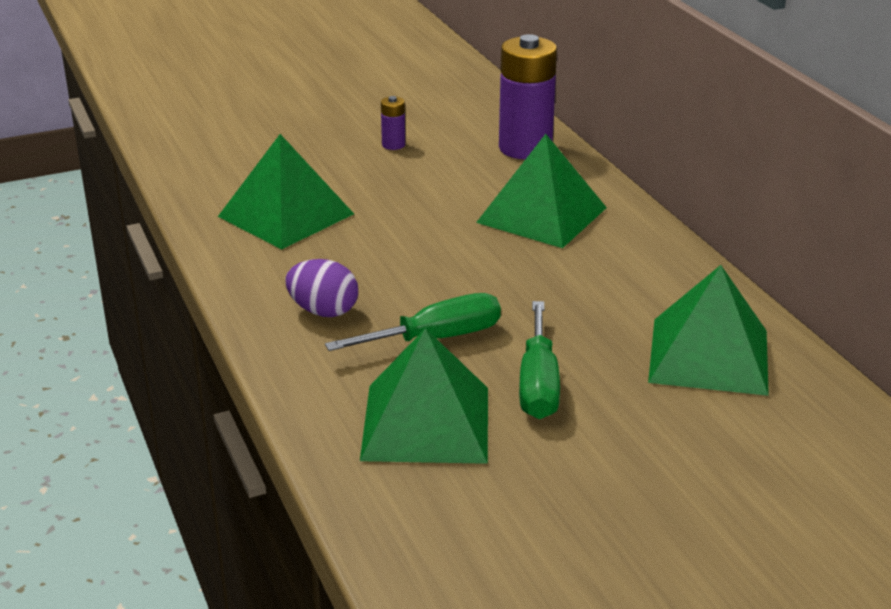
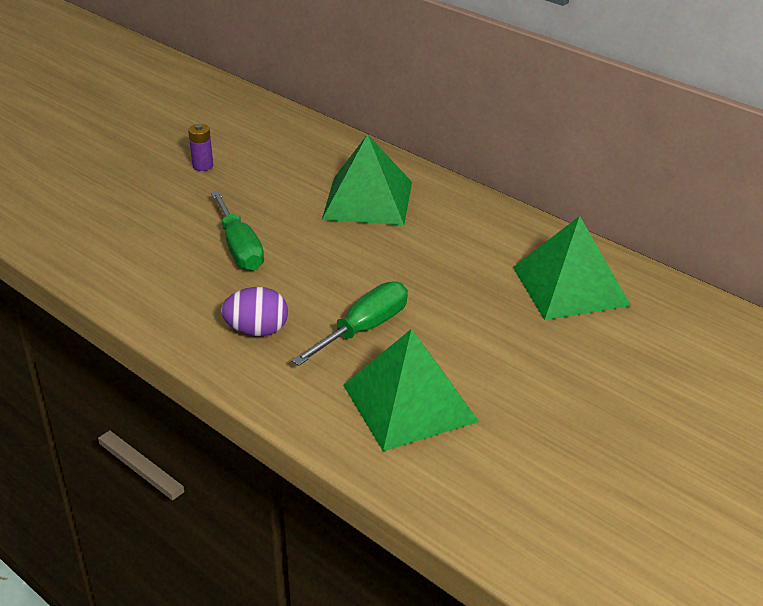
camera: 25 degrees left, 5 degrees up
green pyramid [218,134,354,249] -> none
purple battery [499,34,557,159] -> none
green screwdriver [519,301,560,419] -> green screwdriver moved to [211,191,264,271]

